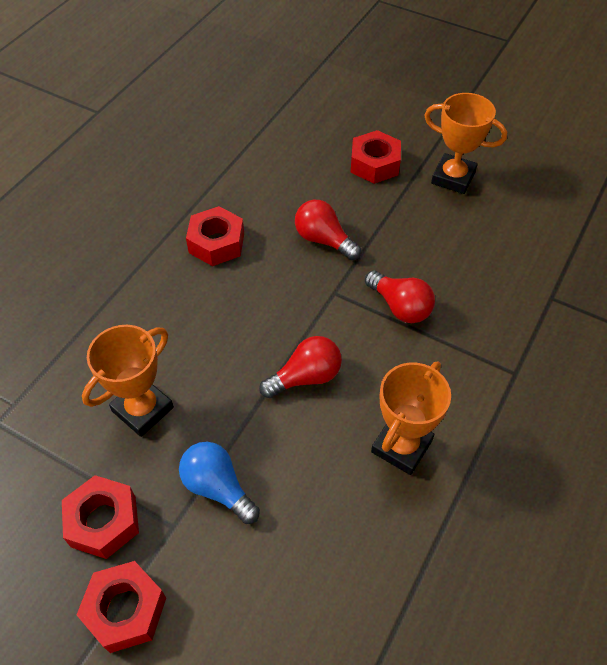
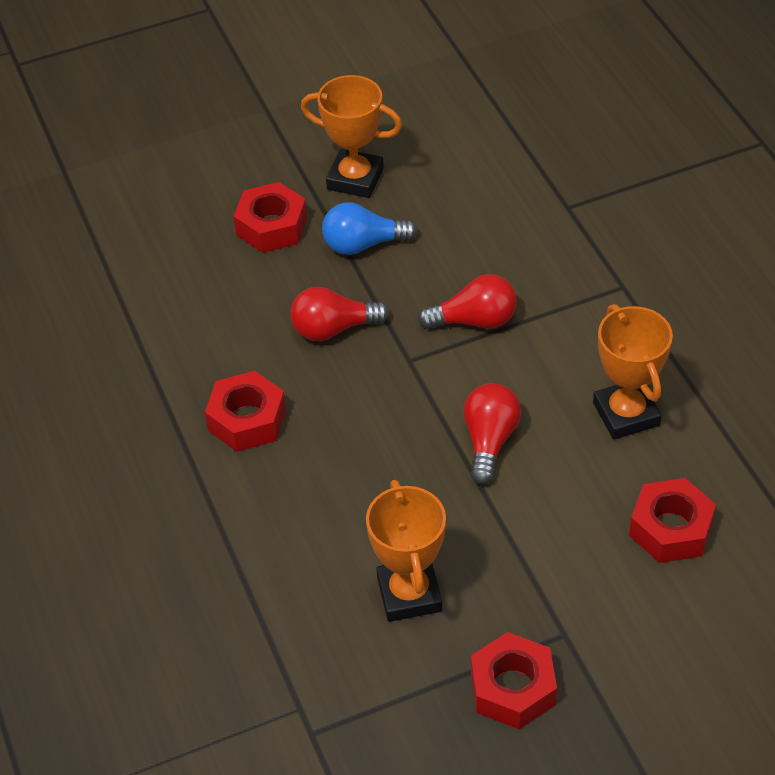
camera: 50 degrees left, 5 degrees down
red nut [77,561,166,653] -> red nut moved to [629,478,716,563]
blue light bulb [179,442,260,524] -> blue light bulb moved to [322,202,417,255]
orange trophy [424,93,507,194] -> orange trophy turned 45 degrees clockwise [301,75,402,198]

